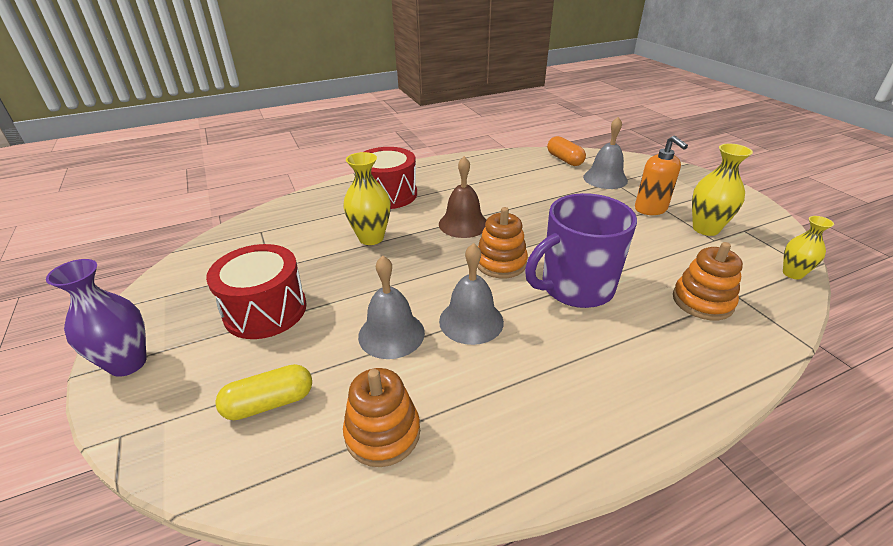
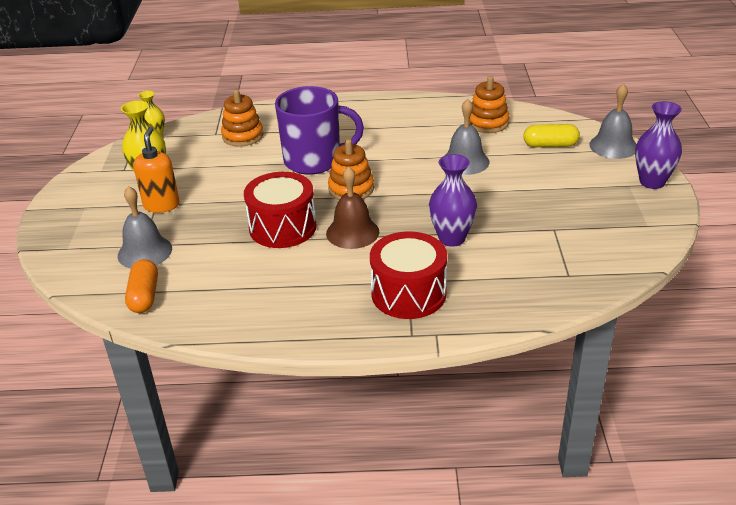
camera: 155 degrees left, 0 degrees up
red drum [206,244,307,339] -> red drum moved to [244,172,317,248]
yellow vase [343,152,391,245] -> purple vase [429,154,477,247]
grey bell [439,243,504,345] -> grey bell moved to [589,83,636,159]

